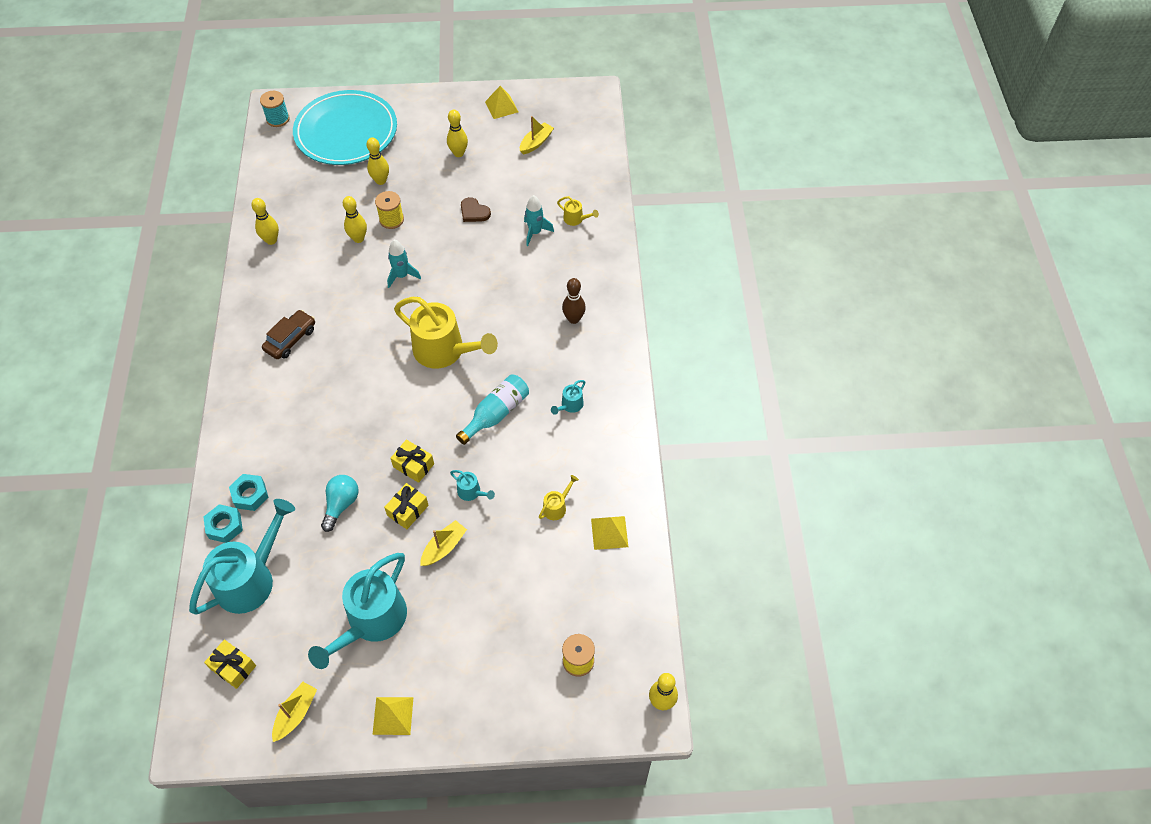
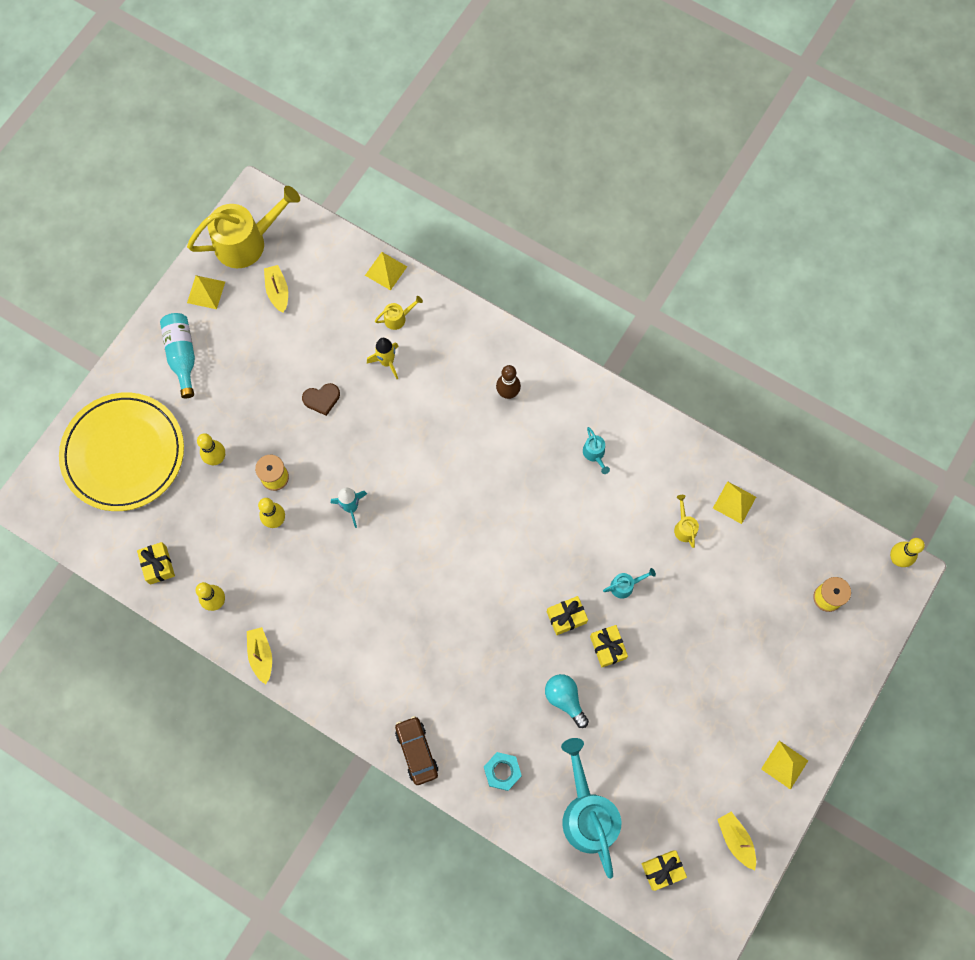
camera: 55 degrees left, 15 degrees up
turquoise nut [204,504,243,543] -> none
turquoise spool [260,91,290,127] -> none
brown car [262,310,315,359] -> brown car moved to [395,716,438,785]
turquoise plate [293,90,397,165] -> yellow plate [59,393,184,511]
turquoise watering can [308,553,407,669] -> none
yellow watering can [394,297,498,369] -> yellow watering can moved to [187,186,300,268]
yellow boat [420,520,467,566] -> yellow boat moved to [247,627,272,684]
yellow bowling pin [447,110,468,157] -> none
turquoise bottle [456,374,529,445] -> turquoise bottle moved to [160,313,195,399]
turquoise rocket [524,195,554,246] -> yellow rocket [367,338,398,379]
none -> yellow gift [137,542,175,585]
none -> yellow pyramid [365,252,407,290]

